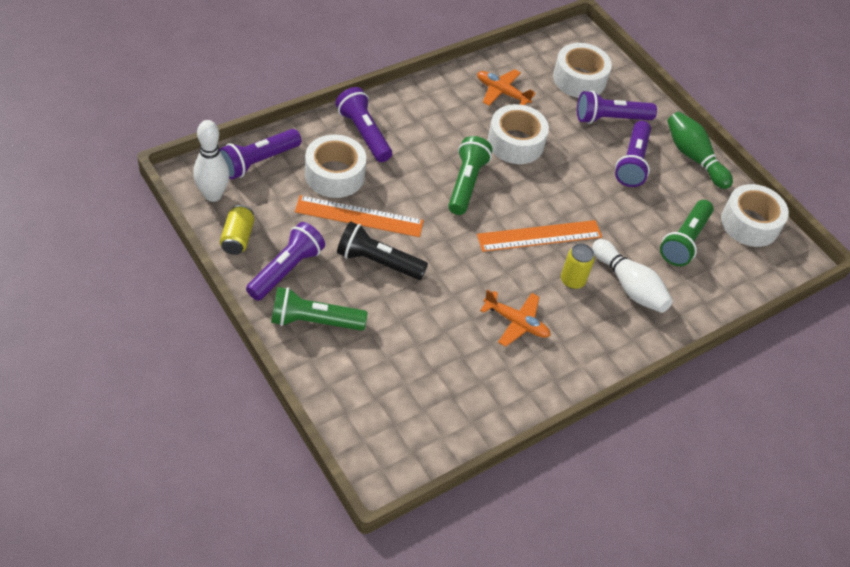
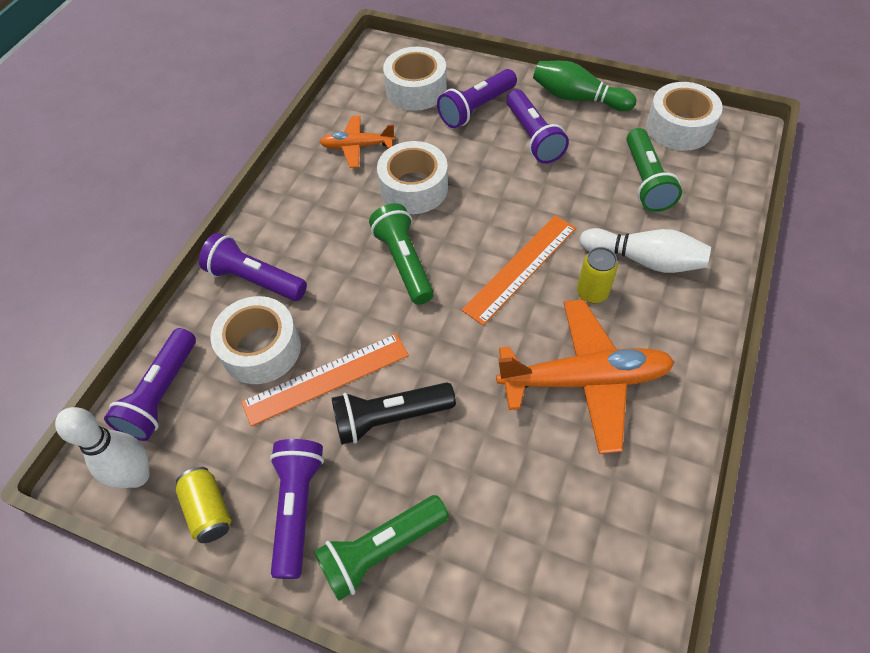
camera: 25 degrees left, 5 degrees up
orange plane [480,290,551,347] -> orange plane [496,299,674,454], size x1.82

